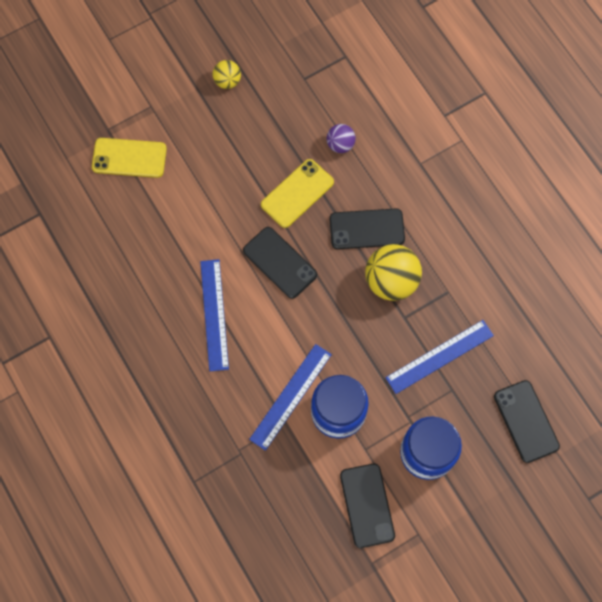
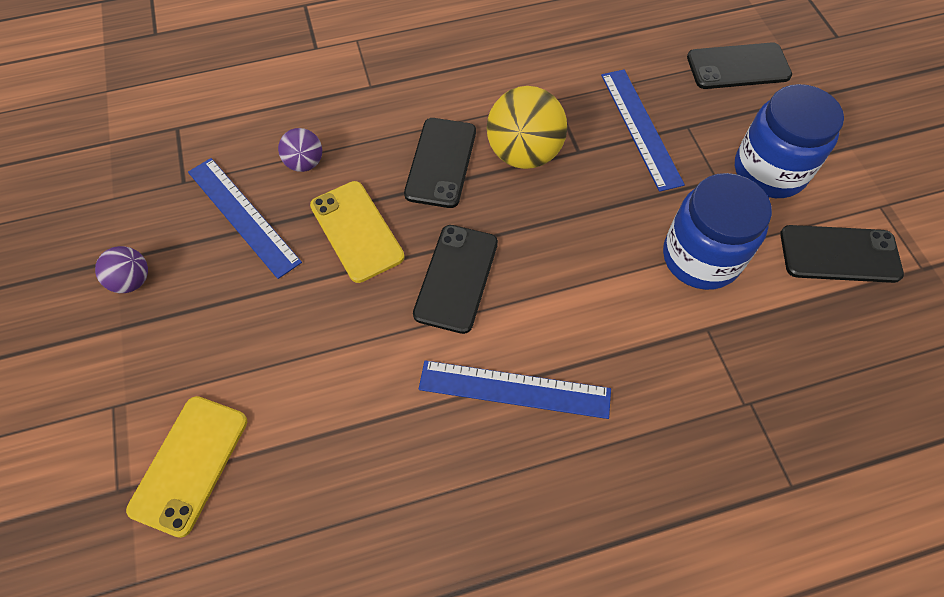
camera: 75 degrees left, 10 degrees down
yellow ball [213,60,241,89] -> purple ball [95,246,148,293]
black phone [243,227,317,299] -> black phone turned 45 degrees counterclockwise [413,225,498,334]
blue ruler [249,344,332,451] -> blue ruler moved to [188,158,302,279]

